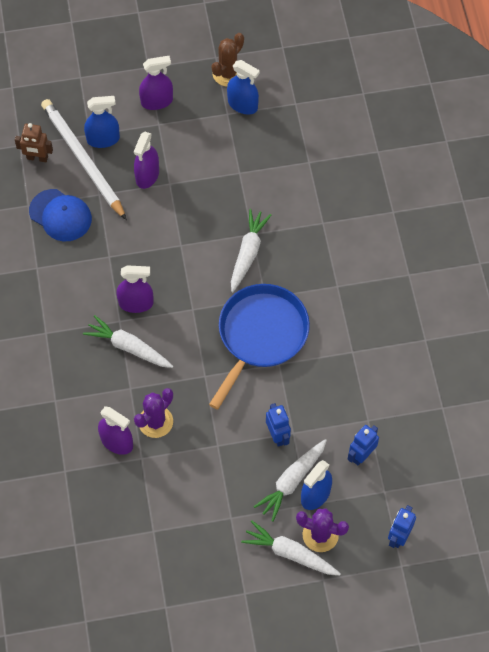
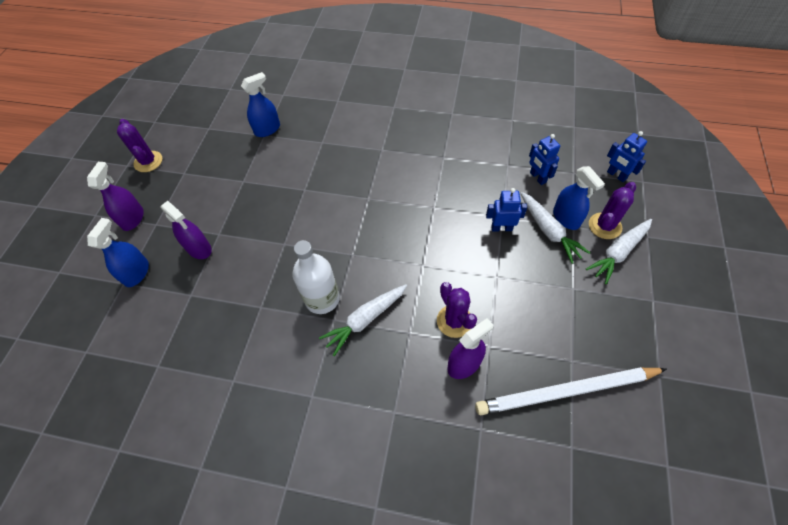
camera: 65 degrees left, 5 degrees down
brown robot [15,123,53,162] -> none
blue cap [29,189,92,241] -> none
white pencil [41,99,127,220] -> white pencil moved to [475,367,667,415]
purple spray bottle [116,265,154,313] -> white bottle [292,240,340,314]
blue pan [209,284,310,410] -> none
brown cactus [212,33,244,87] -> purple cactus [117,119,162,172]
blue spray bottle [227,60,260,115] -> blue spray bottle moved to [241,72,280,137]
white carrot [231,209,271,292] -> none

